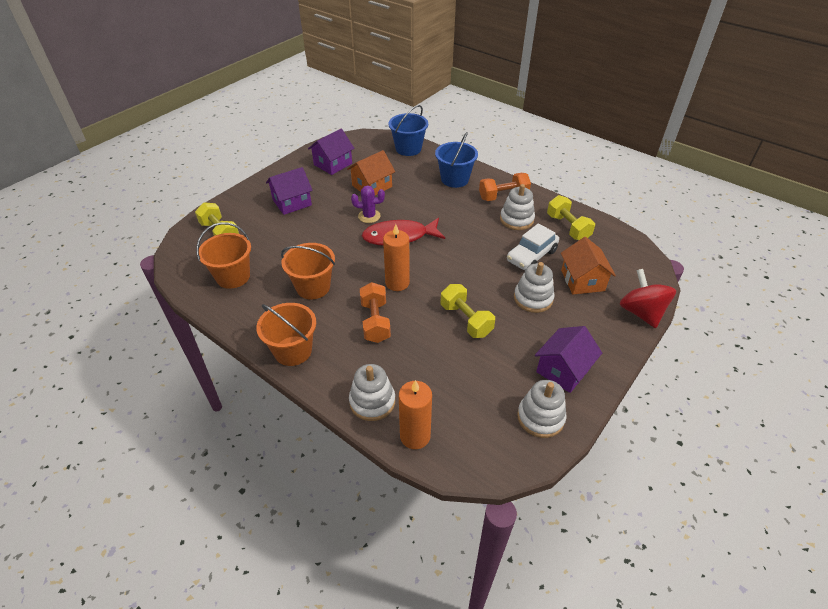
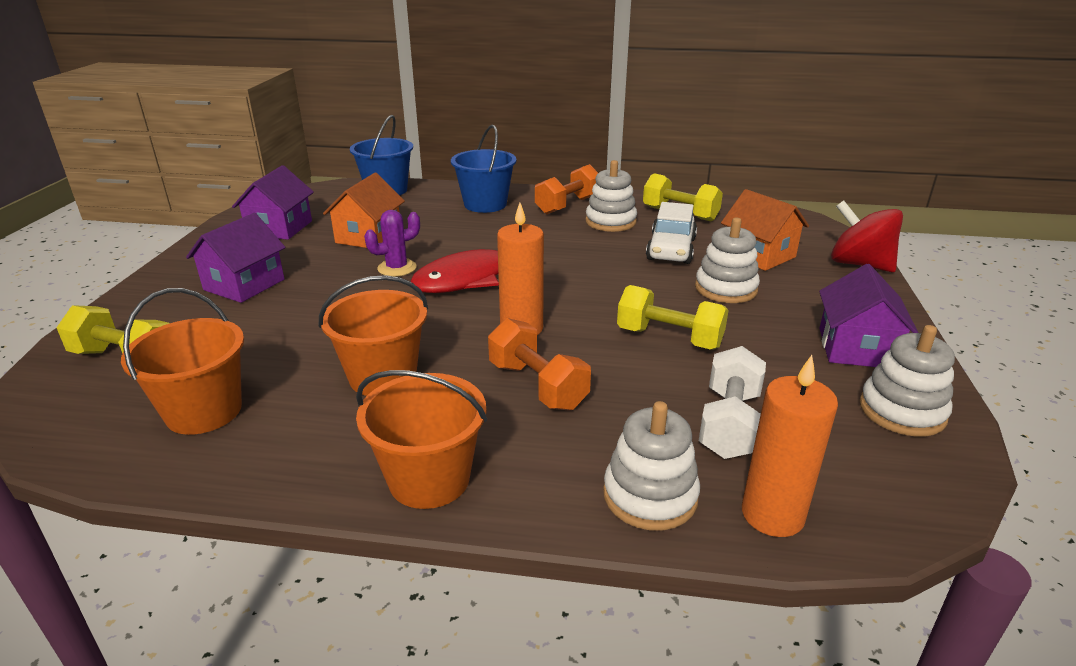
camera: 30 degrees left, 15 degrees down
none -> white dumbbell [699,346,766,459]

